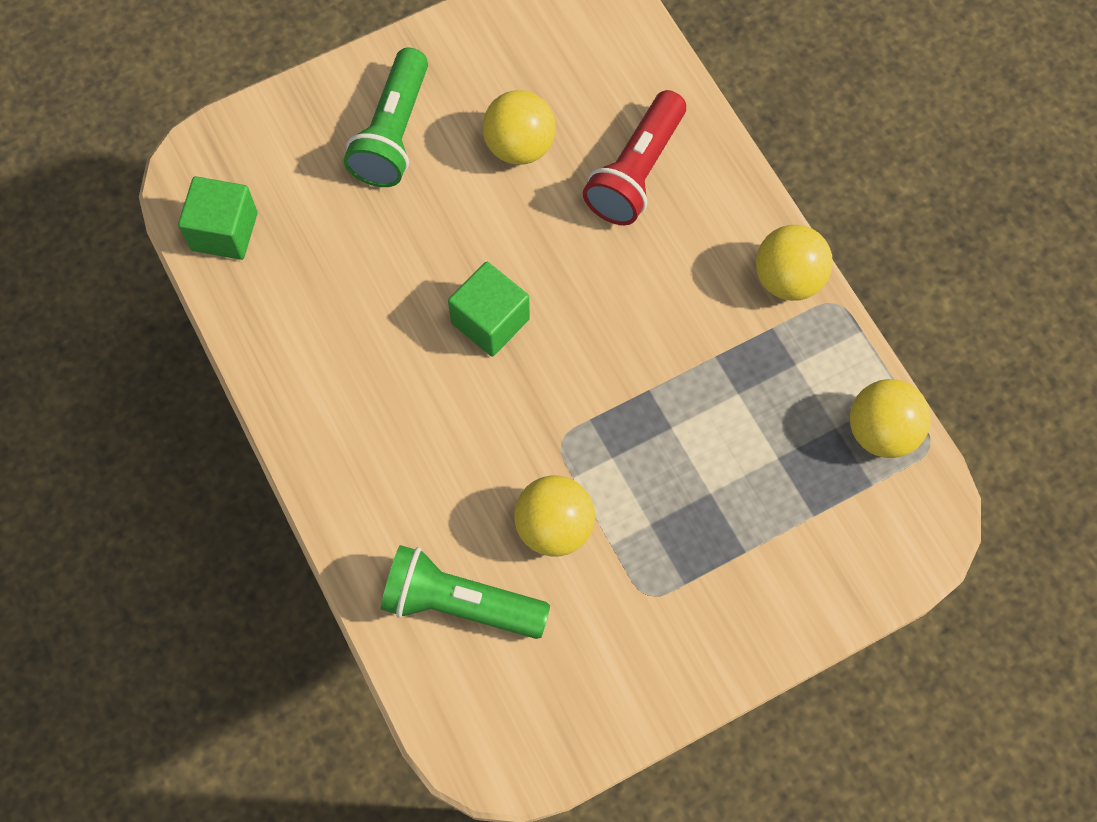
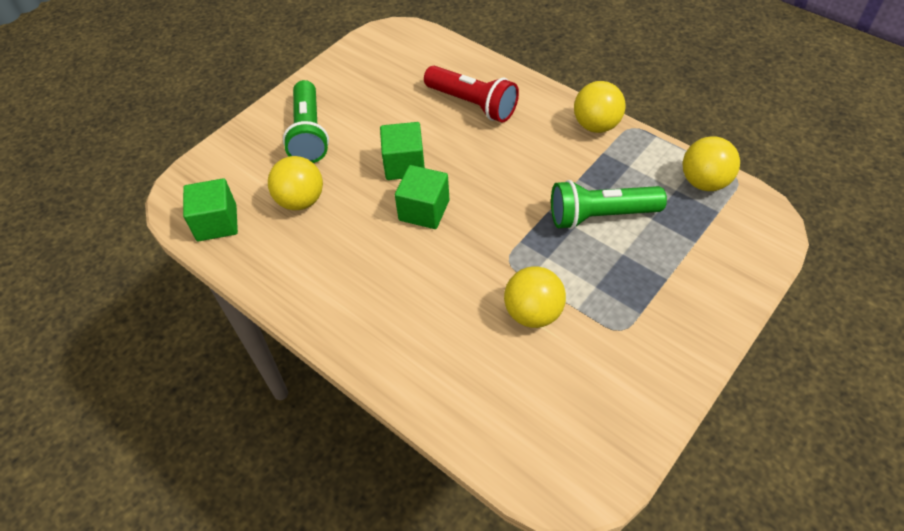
camera: 20 degrees left, 15 degrees down
green flashlight [381,545,550,639] -> green flashlight moved to [551,180,667,230]
yellow ball [483,90,556,165] -> yellow ball moved to [268,156,323,210]
red flashlight [583,90,686,225] -> red flashlight turned 60 degrees counterclockwise [424,66,519,123]
none -> green cube [380,122,425,180]

